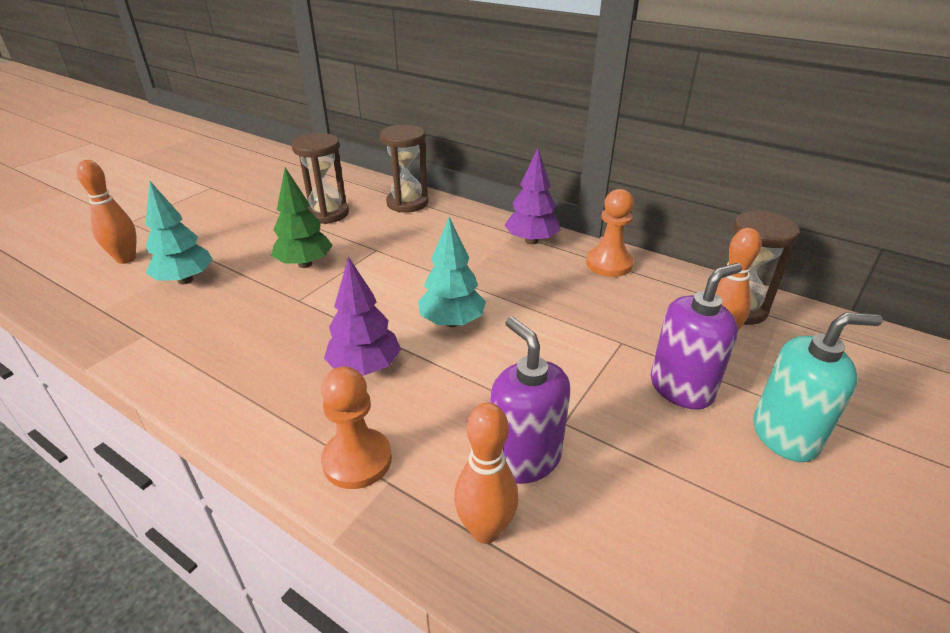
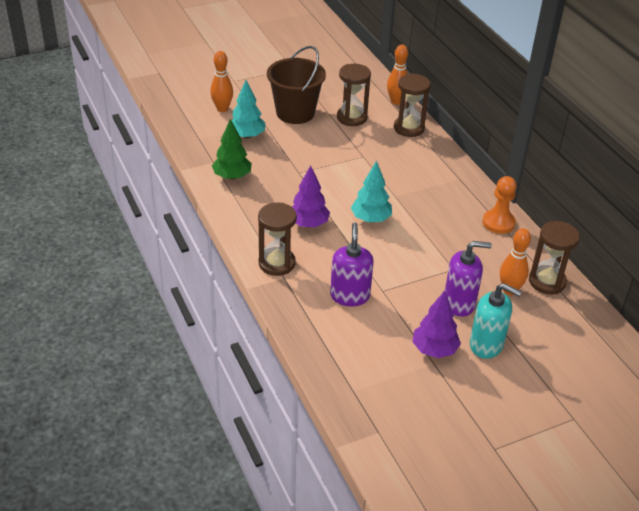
camera: 30 degrees right, 5 degrees up
green tree [272,167,333,268] -> green tree moved to [212,119,252,180]
orange pawn [321,367,392,489] -> brown hourglass [258,203,297,276]
orange bowling pin [454,403,518,544] -> orange bowling pin moved to [387,45,408,105]
purple tree [504,148,561,245] -> purple tree moved to [412,291,461,358]
none -> brown bucket [267,46,326,124]

